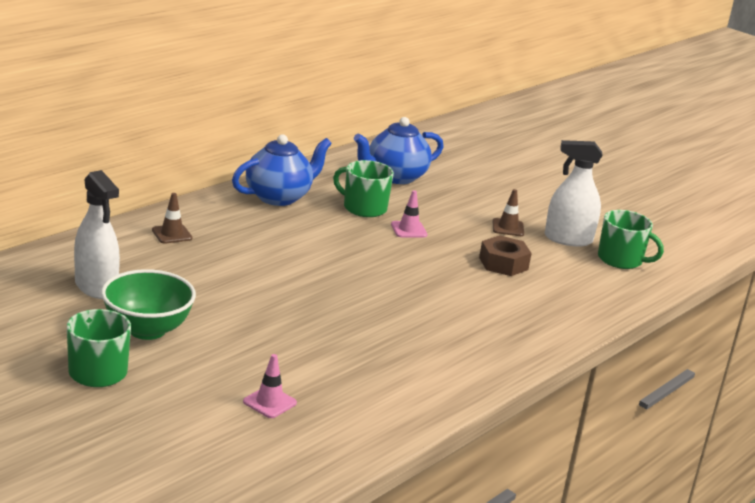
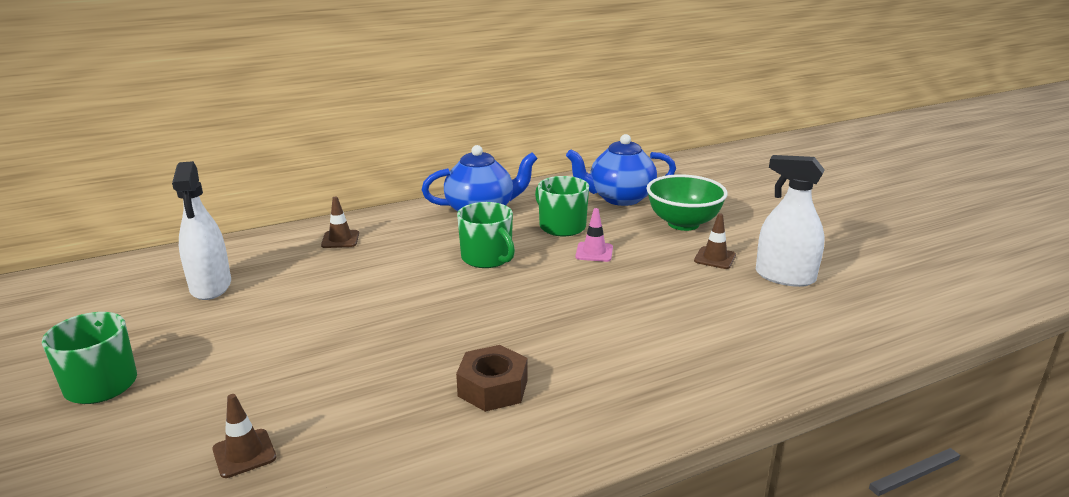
camera: 25 degrees right, 0 degrees up
green bowl [101,269,196,340] -> green bowl moved to [646,174,728,231]
pink traffic cone [243,354,297,418] -> brown traffic cone [212,394,276,478]
brown nut [479,235,532,276] -> brown nut moved to [456,345,528,412]
green mug [598,210,664,269] -> green mug moved to [457,202,515,268]

